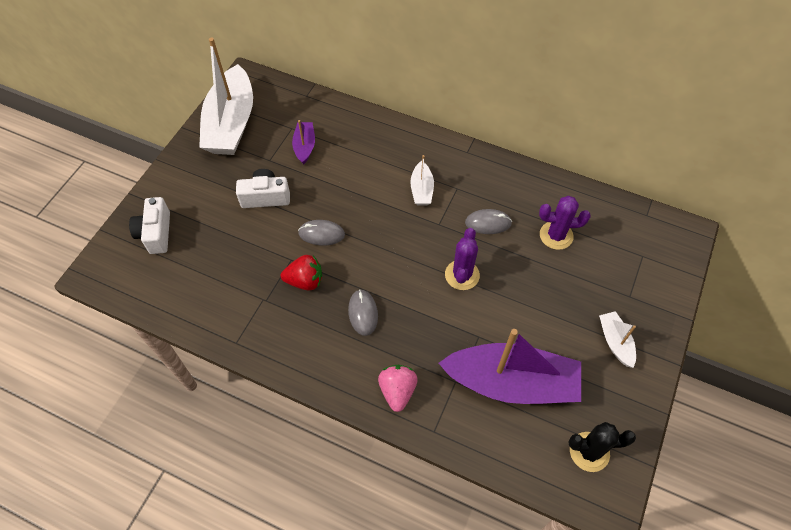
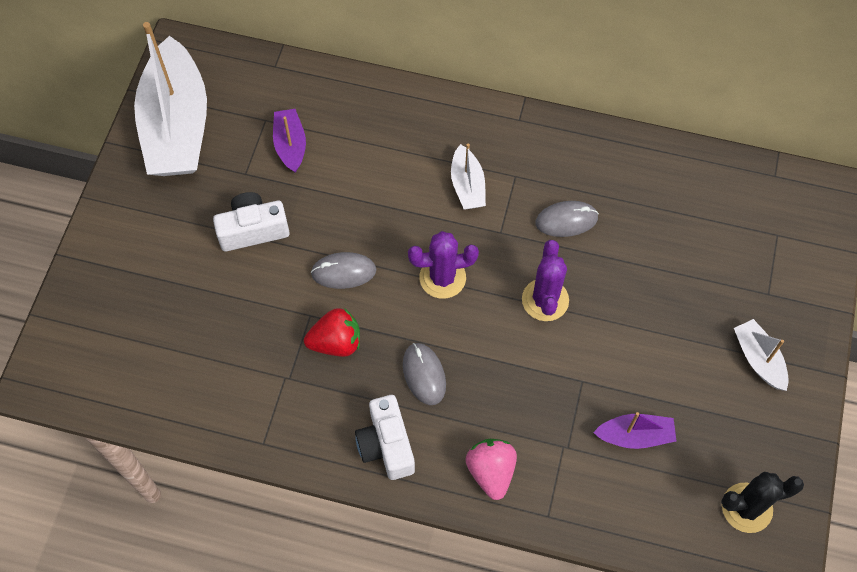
camera: 10 degrees left, 5 degrees up
white camera [129,197,170,254] -> white camera moved to [355,395,415,480]
purple boat [439,329,581,404] -> purple boat [593,412,676,449], size x0.45
purple cactus [539,196,591,250] -> purple cactus moved to [408,231,479,299]

